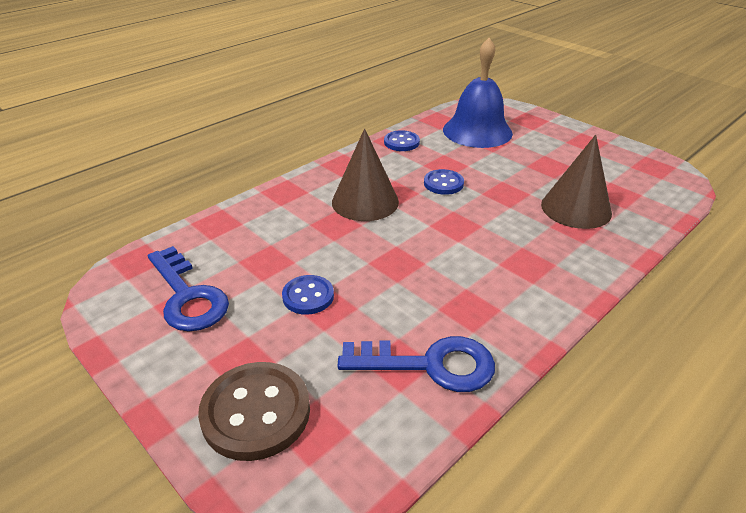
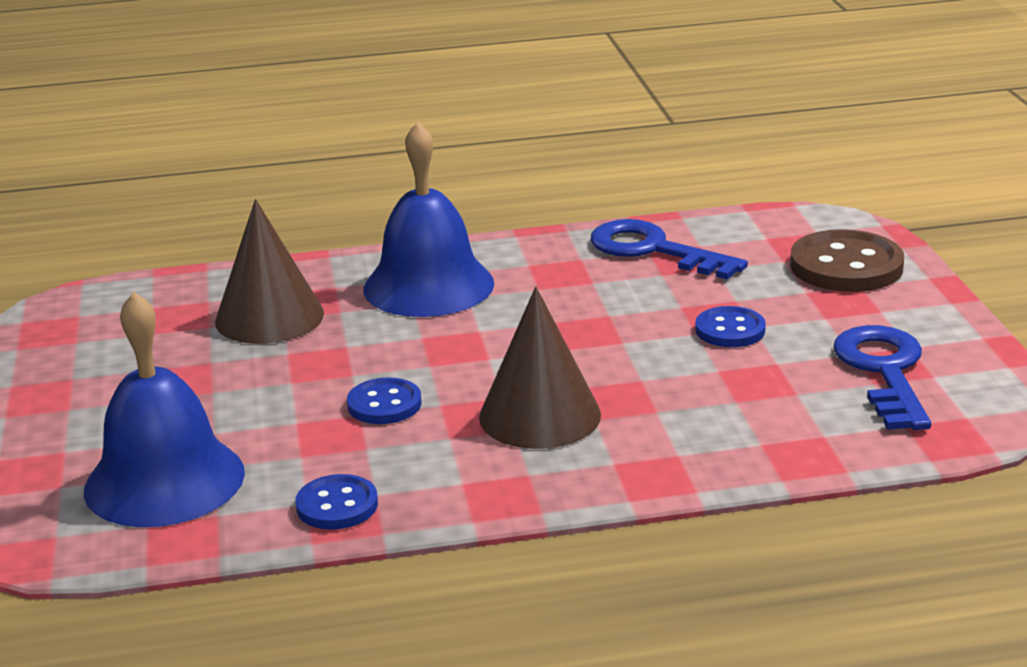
camera: 145 degrees left, 10 degrees down
none -> blue bell [363,121,494,317]

